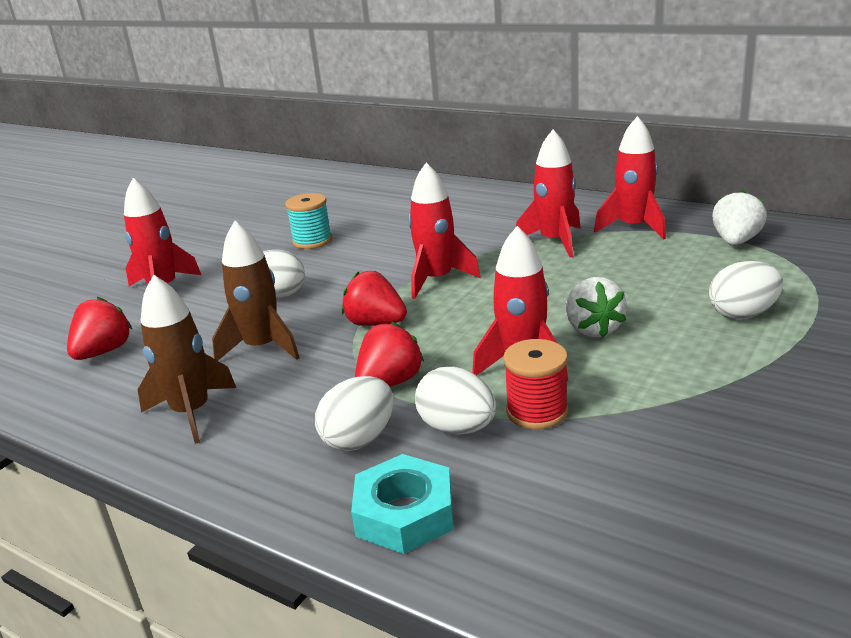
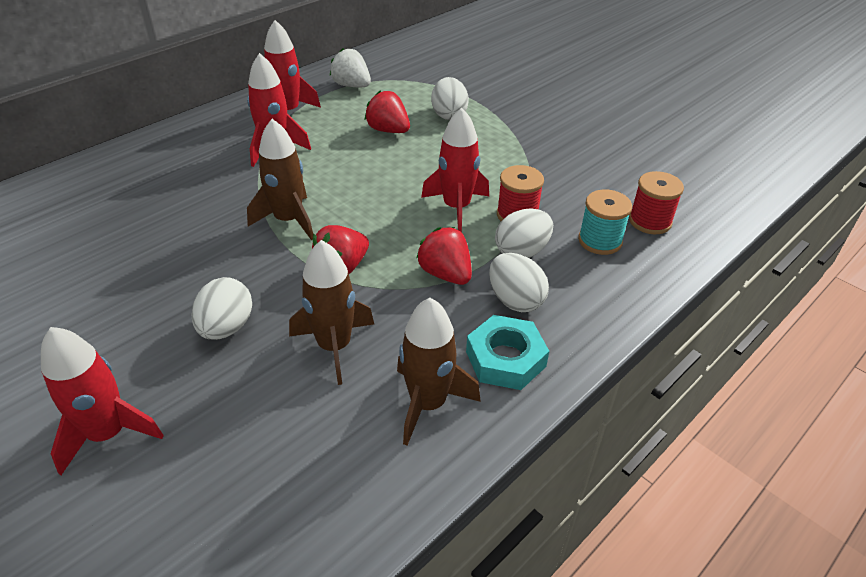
camera: 80 degrees left, 15 degrees up
red strawberry [67,297,132,360] -> red strawberry moved to [365,90,410,133]
turquoise spool [285,193,332,249] -> turquoise spool moved to [578,190,632,255]
turquoise nut [351,454,453,554] -> turquoise nut moved to [466,315,549,390]
red rocket [408,162,481,299] -> brown rocket [247,119,313,240]
white strawberry [566,277,627,338] -> none
none -> red spool [629,171,684,234]

